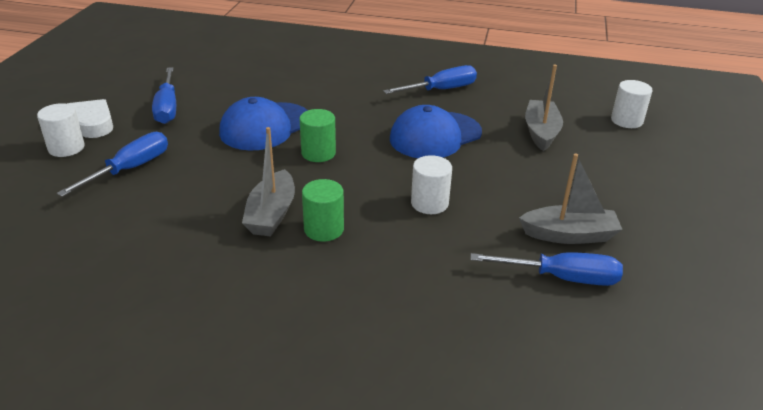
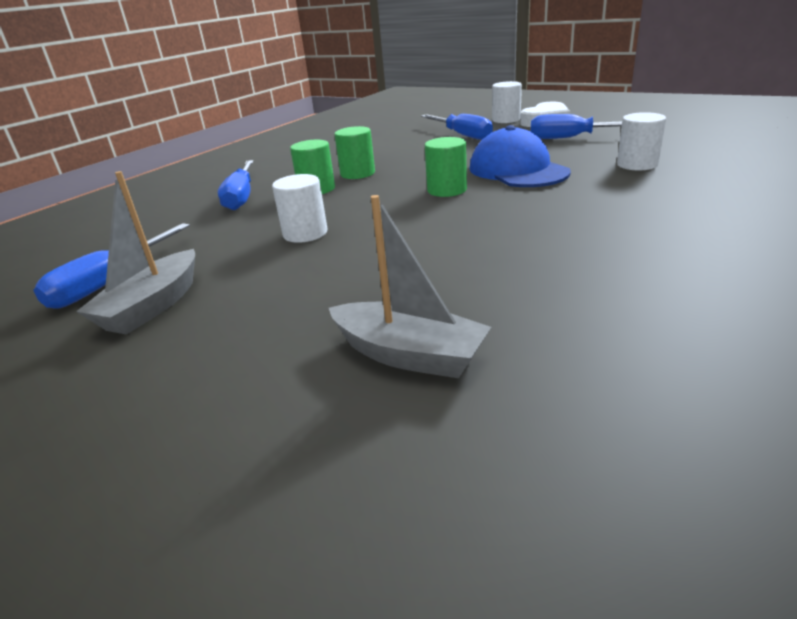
camera: 115 degrees right, 5 degrees down
grey boat [242,127,295,237] -> green cylinder [334,126,375,179]
blue screwdriver [383,65,477,94] -> blue screwdriver moved to [218,160,254,210]
blue cap [390,105,482,158] -> none
white cylinder [611,80,652,128] -> white cylinder moved to [617,112,666,170]

